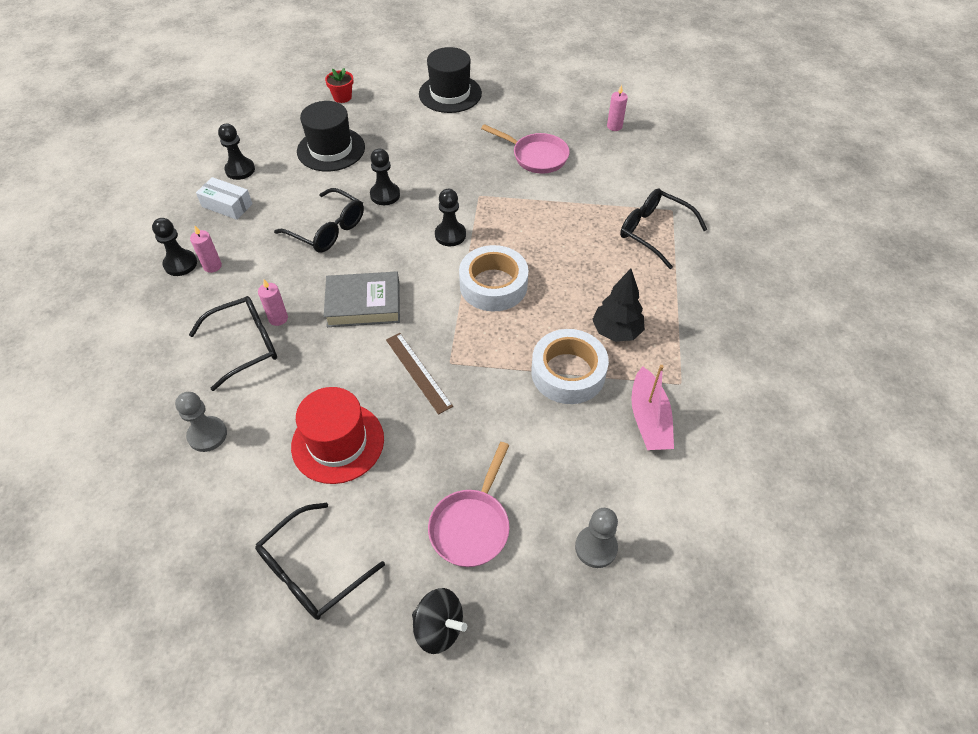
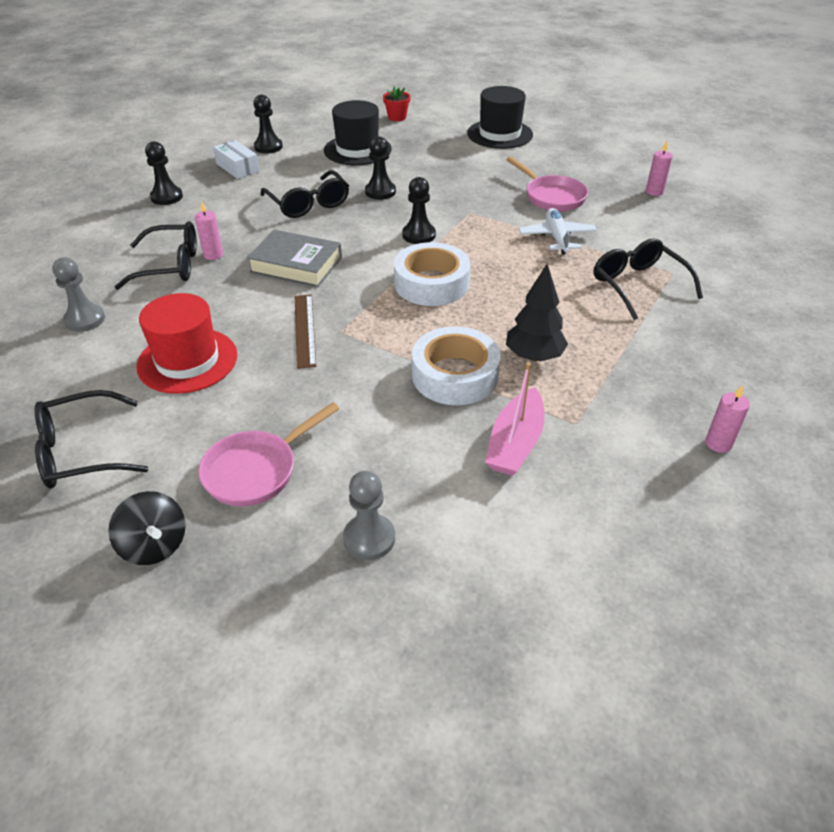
camera: 25 degrees right, 10 degrees down
pink candle [190,225,222,273] -> pink candle moved to [705,384,750,453]
none -> white plane [519,208,597,255]

